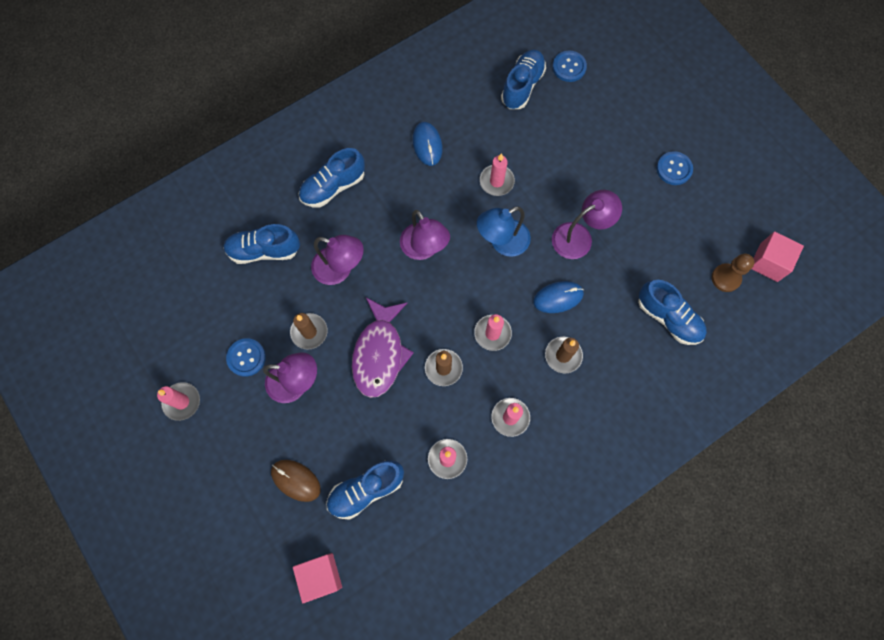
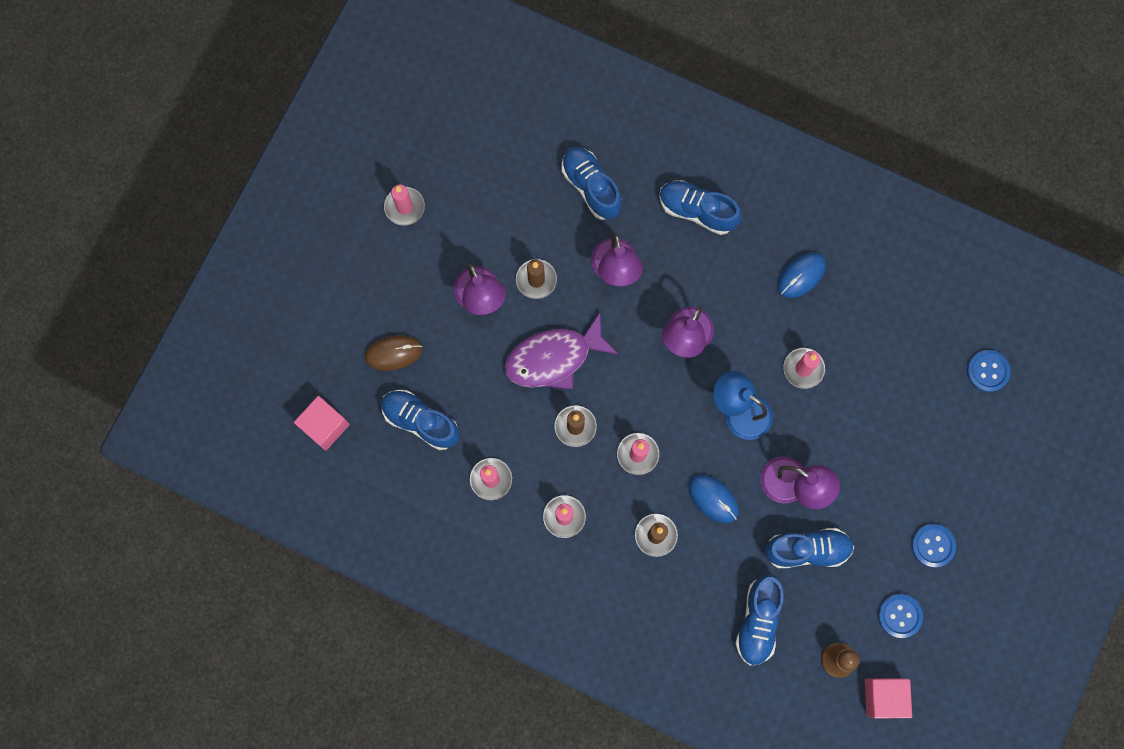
camera: 60 degrees right, 5 degrees up
blue button [226,338,266,377] -> blue button moved to [878,594,923,638]
brown mouse [271,460,321,502] -> brown mouse turned 75 degrees clockwise [364,335,422,371]
blue shoe [501,50,546,109] -> blue shoe moved to [764,528,854,568]

